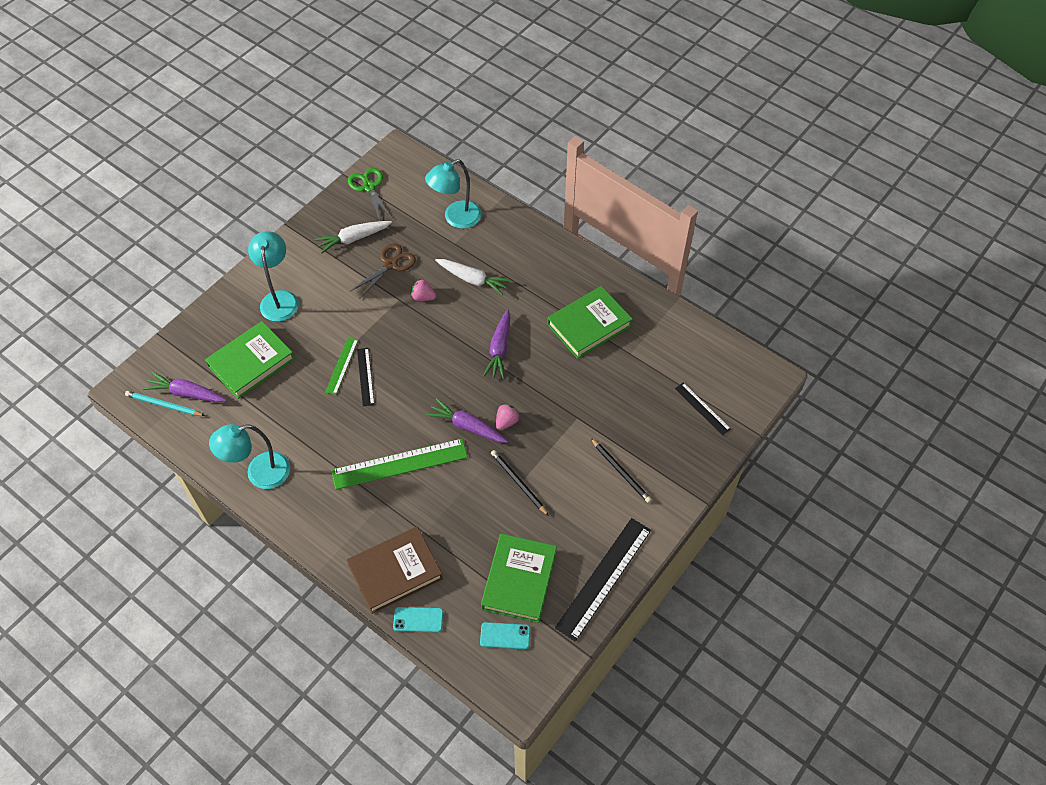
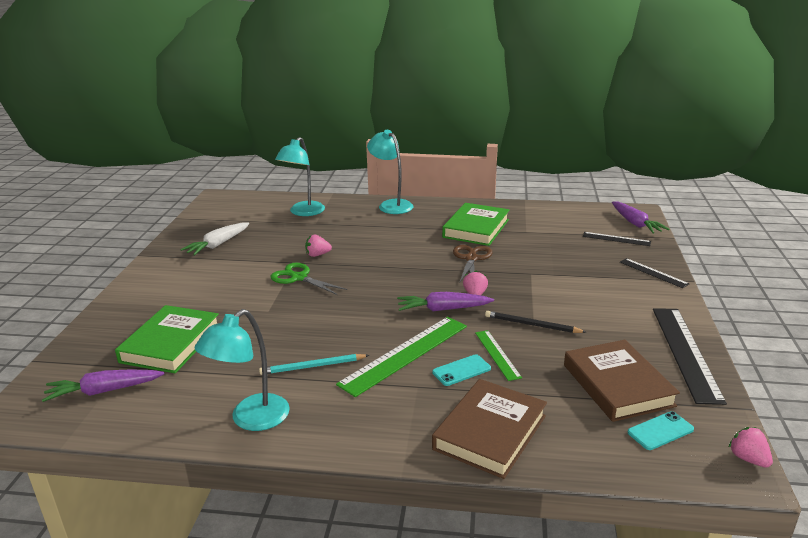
camera: 30 degrees left, 30 degrees down
turquoise pencil [125,391,205,416] -> turquoise pencil moved to [259,354,369,375]
turquoise lamp [248,231,299,322] -> turquoise lamp moved to [367,130,413,214]
green ruler [325,337,358,395] -> green ruler moved to [475,330,522,381]
green scissors [348,168,392,221] -> green scissors moved to [271,263,347,295]
brown scissors [351,243,416,299] -> brown scissors moved to [453,245,492,282]
black ruler [357,348,375,406] -> black ruler moved to [620,258,689,288]
turquoise phone [393,607,443,633] -> turquoise phone moved to [432,354,491,386]
white carrot [435,259,511,295] -> none
green book [481,534,557,623] -> brown book [564,340,680,422]
purple carrot [483,309,511,379] -> purple carrot moved to [612,201,669,234]
black pencil [591,438,652,503] -> none
none -> pink strawberry [729,427,773,468]

